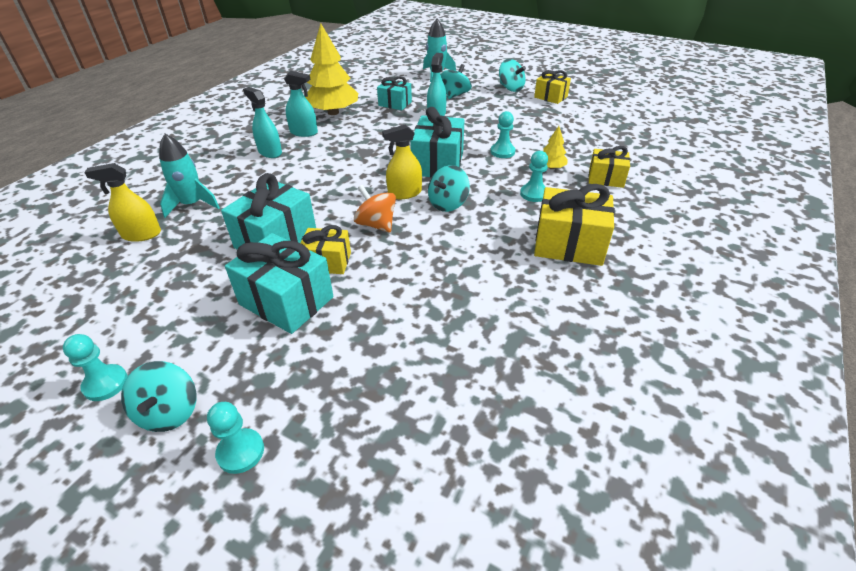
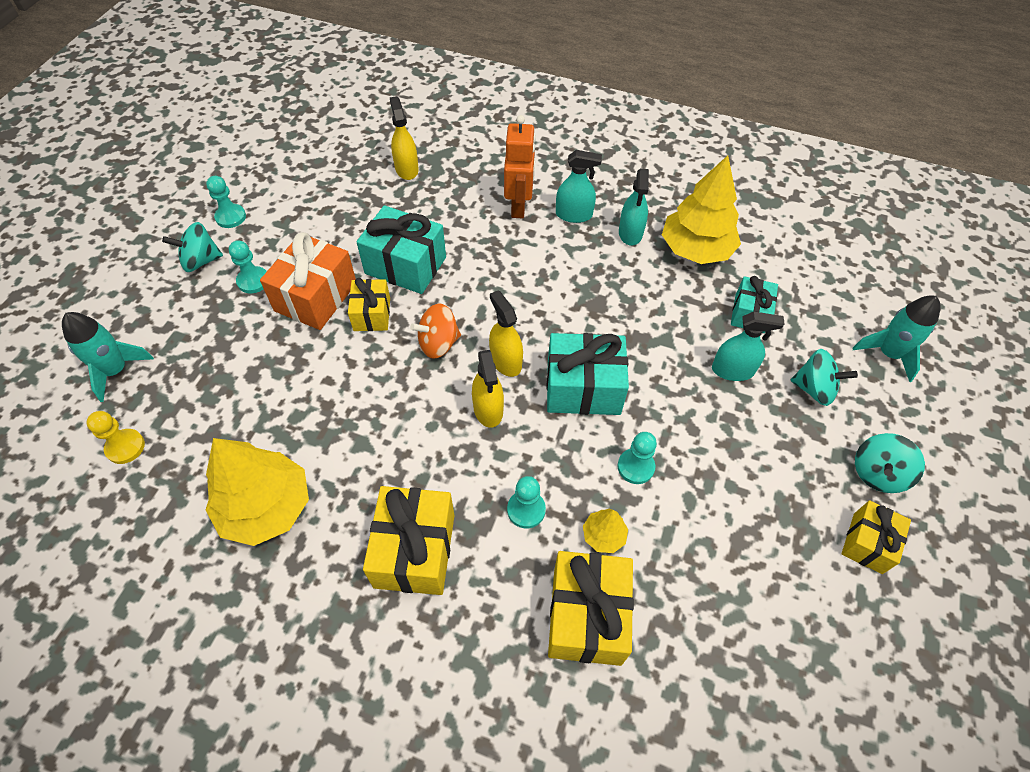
camera: 80 degrees right, 15 degrees up
turquoise rocket [159,134,220,218] -> turquoise rocket moved to [62,312,154,402]
turquoise pawn [207,402,264,474] -> turquoise pawn moved to [229,240,267,293]
turquoise gift [225,233,334,334] -> orange gift [260,232,356,330]
turquoise spray bottle [243,87,282,158] -> turquoise spray bottle turned 60 degrees clockwise [556,150,602,223]
orange spinning top [354,185,396,232] -> orange spinning top turned 150 degrees counterclockwise [410,304,461,359]
turquoise spinning top [428,165,470,212] -> yellow spray bottle [472,350,504,428]
yellow gift [588,146,630,188] -> yellow gift [548,551,634,666], size x1.64
none -> yellow pawn [86,411,145,464]
none -> yellow tree [206,438,309,546]
none -> orange robot [504,115,536,219]

